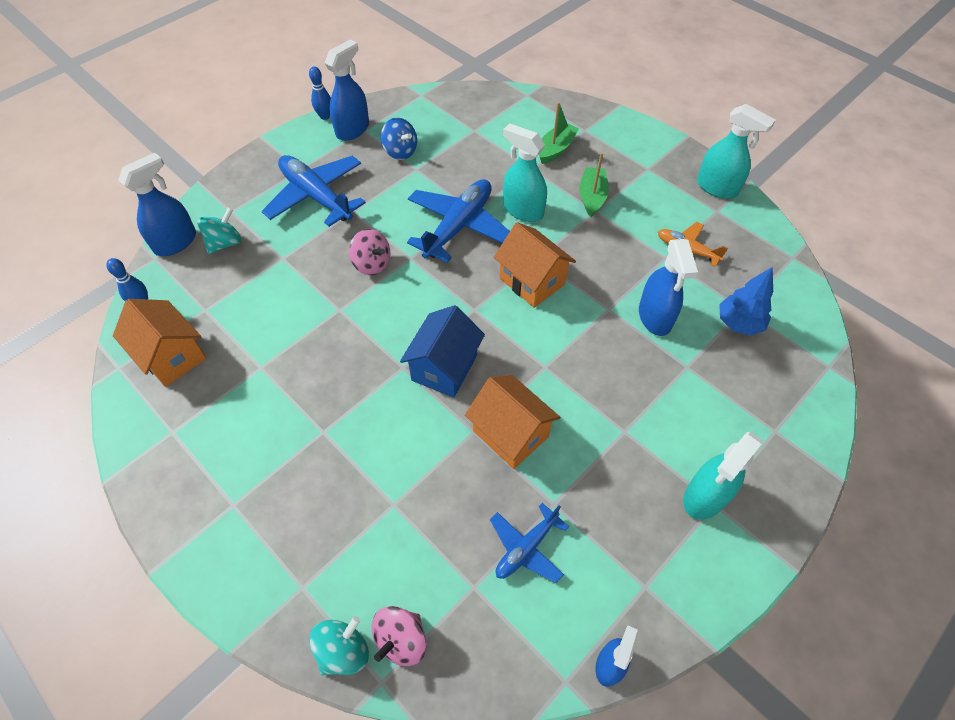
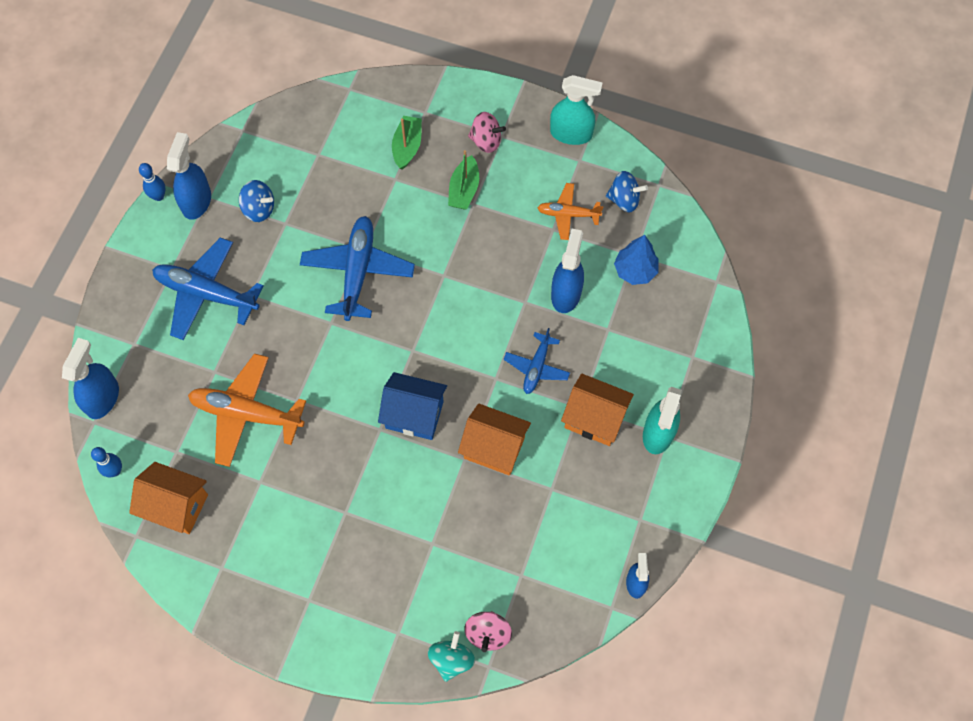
camera: 25 degrees left, 10 degrees up
turquoise spinning top [197,207,242,254] -> none
pink spinning top [349,229,390,275] -> pink spinning top moved to [468,112,506,153]
blue house [400,305,485,398] -> blue house turned 75 degrees counterclockwise [378,372,447,440]
blue plane [490,503,569,583] -> blue plane moved to [504,328,570,394]
orange house [494,222,576,308] -> orange house moved to [561,374,634,446]
turquoise spray bottle [503,123,547,222] -> none
green boat [579,152,609,217] -> green boat turned 150 degrees counterclockwise [448,150,479,210]
blue spray bottle [639,239,698,336] -> blue spray bottle turned 135 degrees counterclockwise [551,229,584,313]
none -> orange plane [188,354,306,467]
none -> blue spinning top [606,171,648,212]

